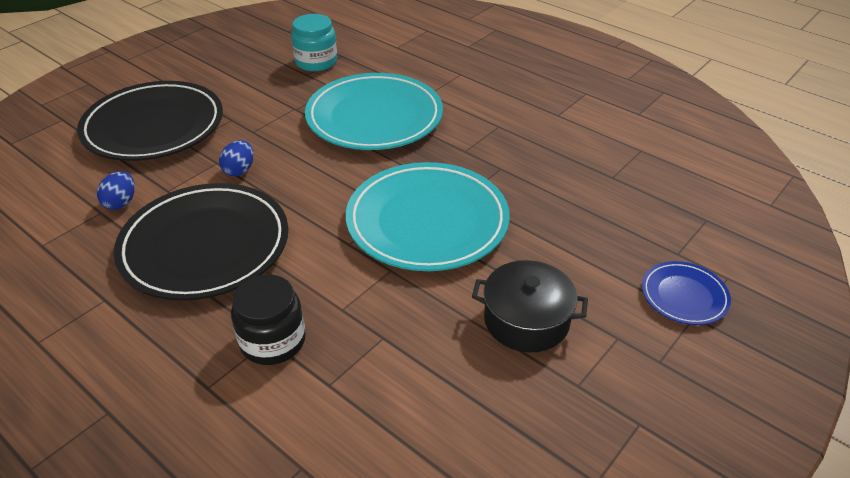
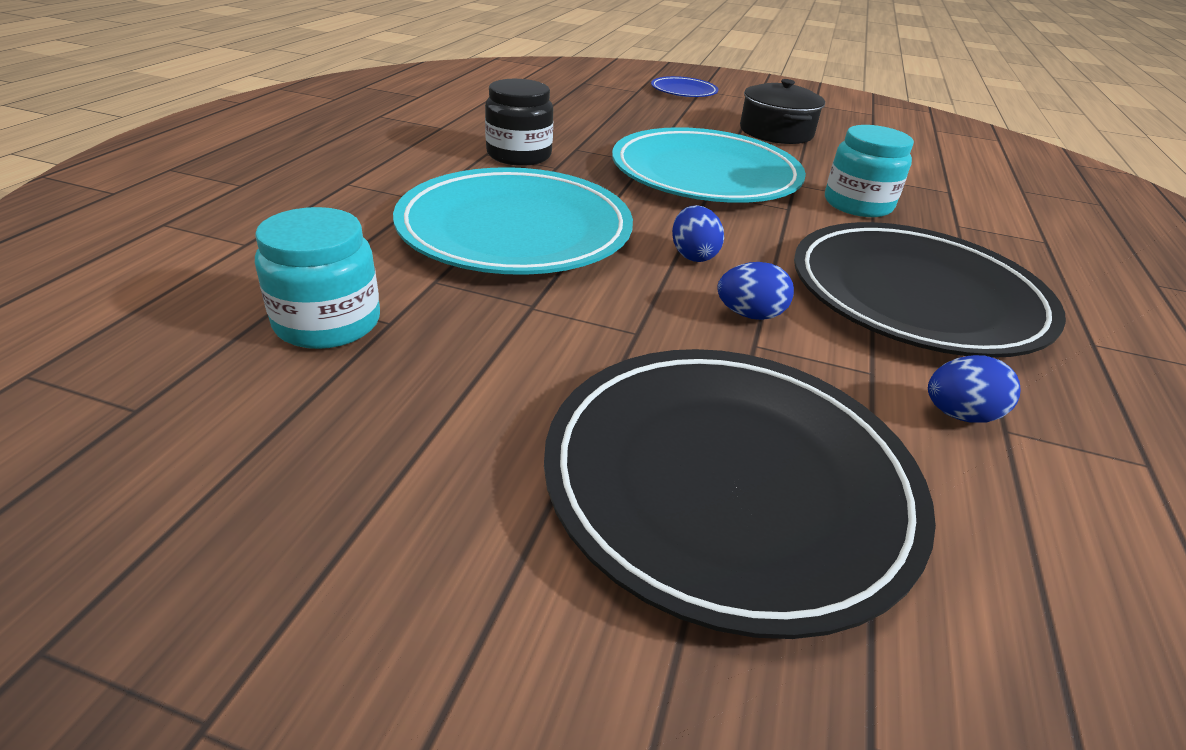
camera: 115 degrees left, 5 degrees down
black jar [231,274,306,365] -> black jar moved to [485,79,553,166]
none -> blue egg [672,205,724,262]
none -> turquoise jar [825,125,914,217]

